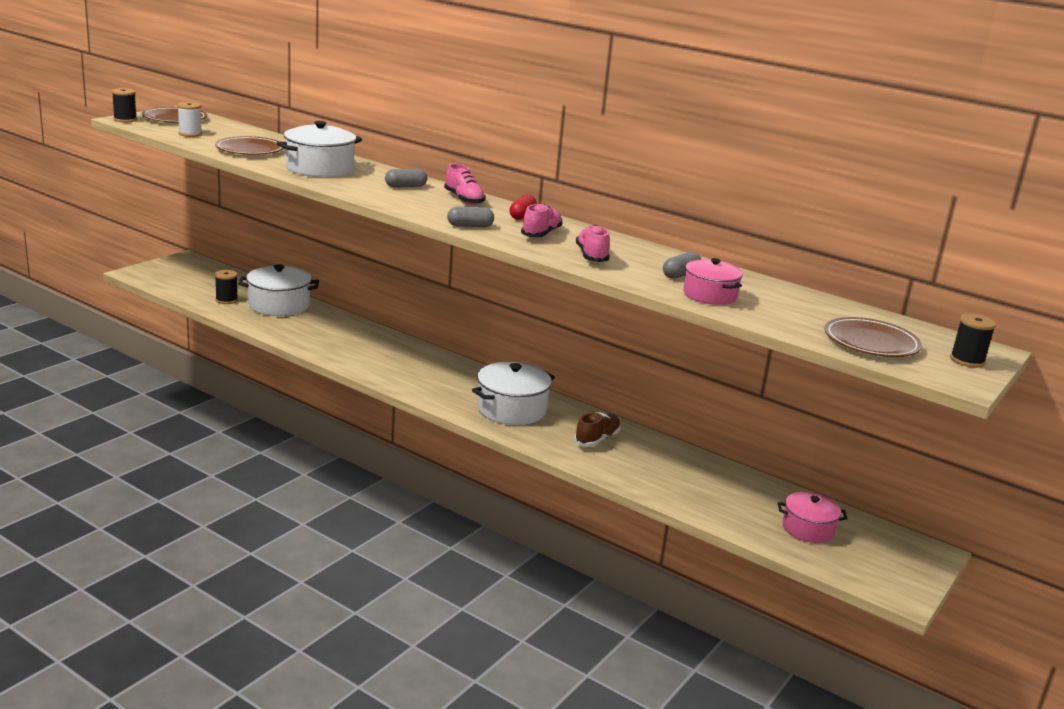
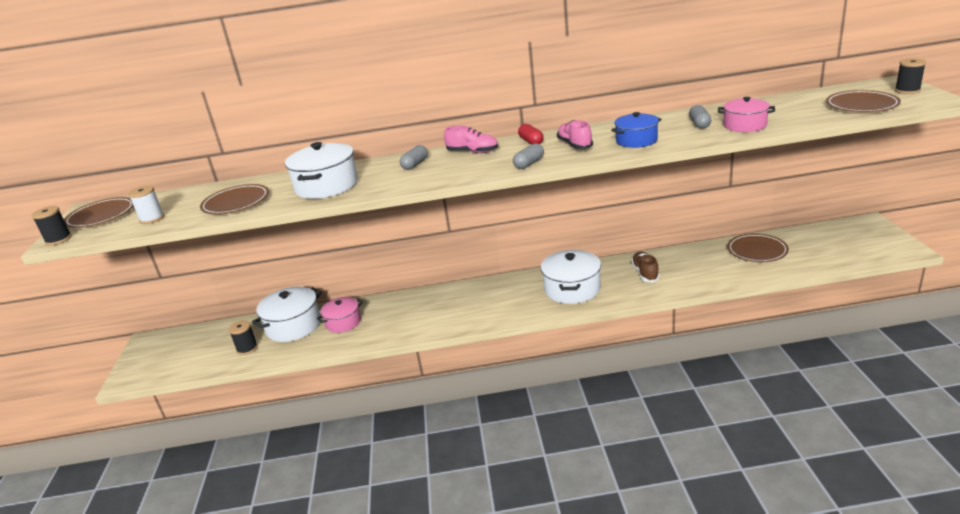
camera: 35 degrees left, 5 degrees up
pink shoe [576,225,610,262] -> blue pot [611,112,662,148]
pink pot [778,492,848,543] -> pink pot moved to [317,297,363,333]
none -> brown plate [727,233,789,262]

